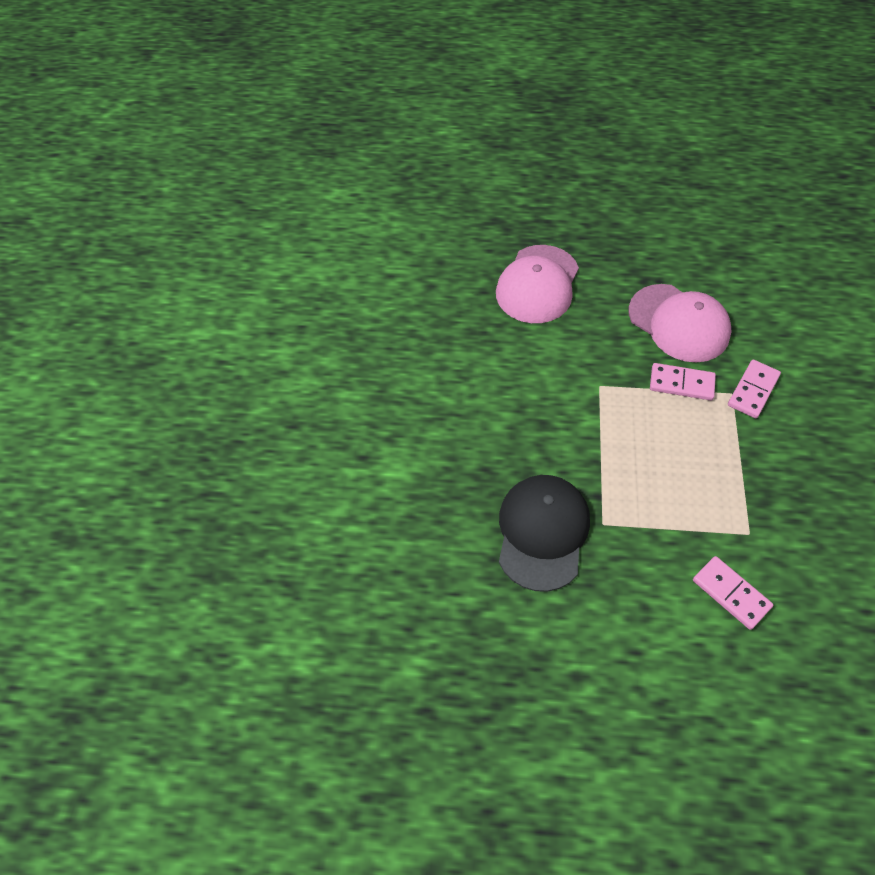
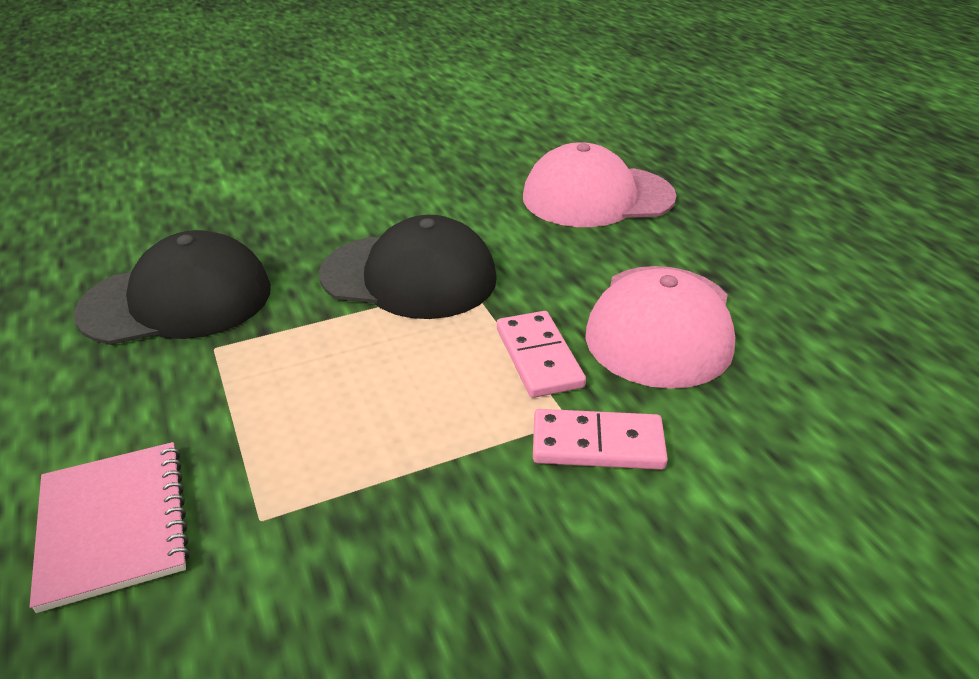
camera: 60 degrees right, 20 degrees down
pink domino [693,556,773,630] -> pink notebook [30,442,190,613]
none -> black cap [319,215,497,319]

